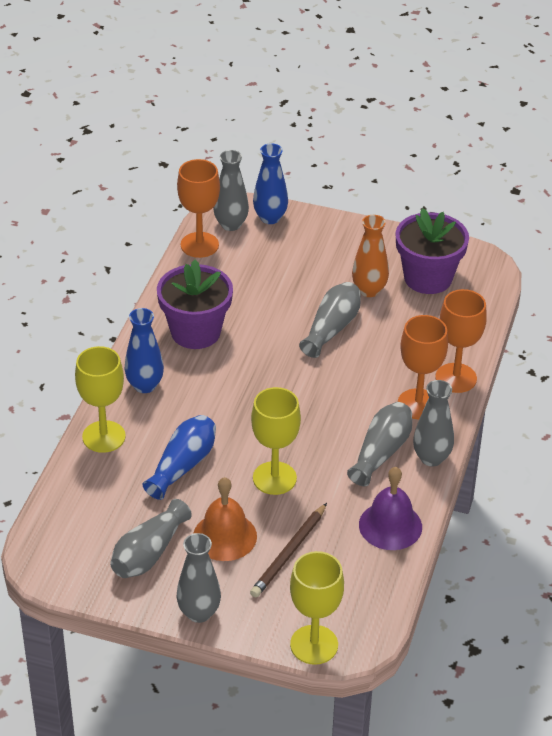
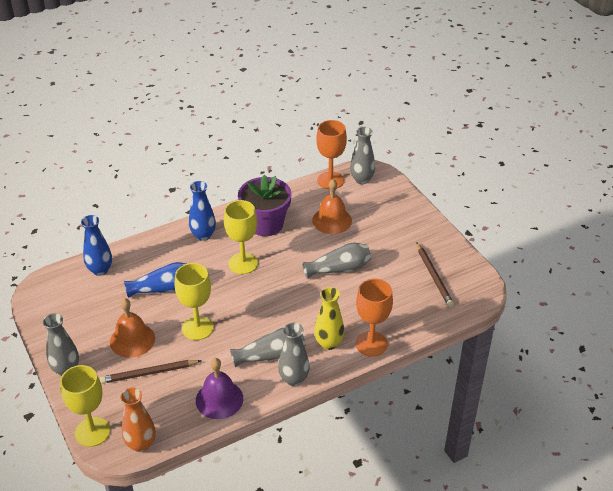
camera: 45 degrees right, 0 degrees up
yellow goblet [75,346,126,453] -> yellow goblet moved to [224,200,258,274]
grey vase [110,499,192,578] -> none
blue vase [253,143,288,224] -> blue vase moved to [81,215,112,276]
orange vase [352,215,389,297] -> orange vase moved to [120,387,156,452]
purple flower pot [396,208,469,294] -> brown pencil [416,242,454,307]
orange goblet [398,315,448,419] -> yellow vase [314,287,344,350]
none -> orange bell [312,179,352,234]

